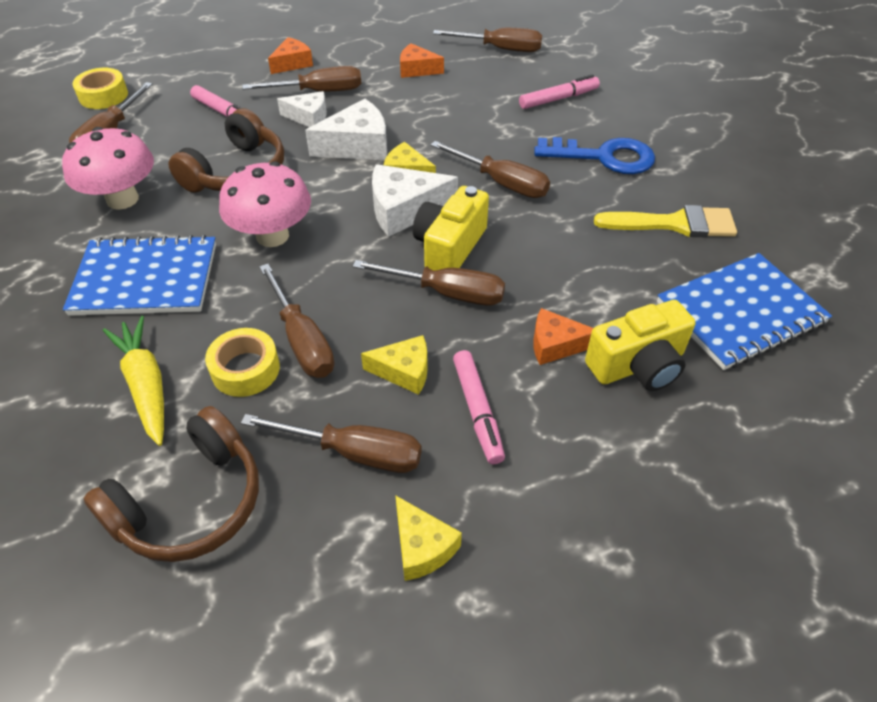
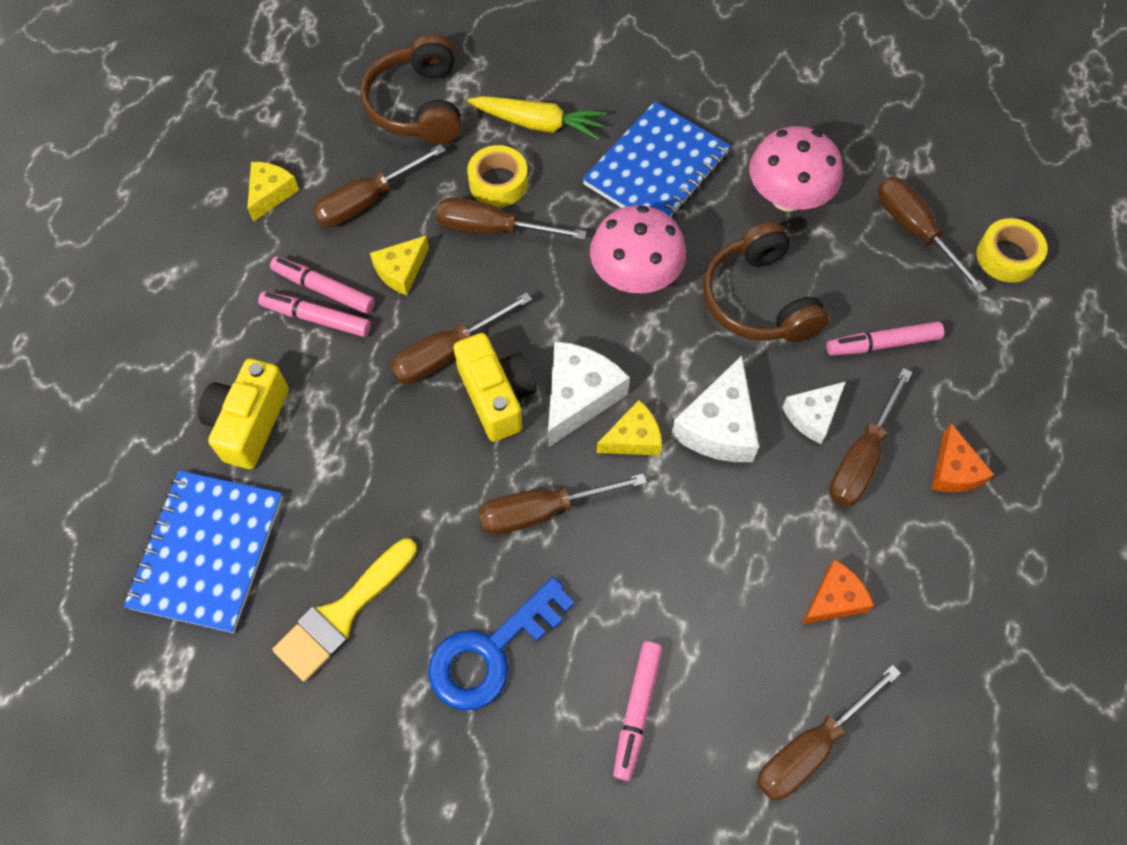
camera: 130 degrees right, 15 degrees up
yellow cheese [395,495,462,581] -> yellow cheese turned 105 degrees clockwise [247,162,299,222]
orange cheese [533,308,593,365] -> none
none -> pink marker [258,291,371,337]

